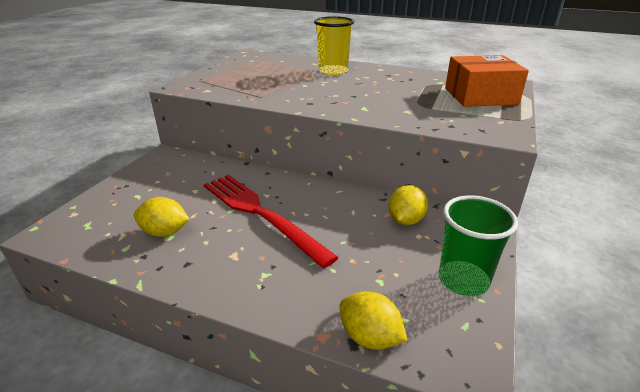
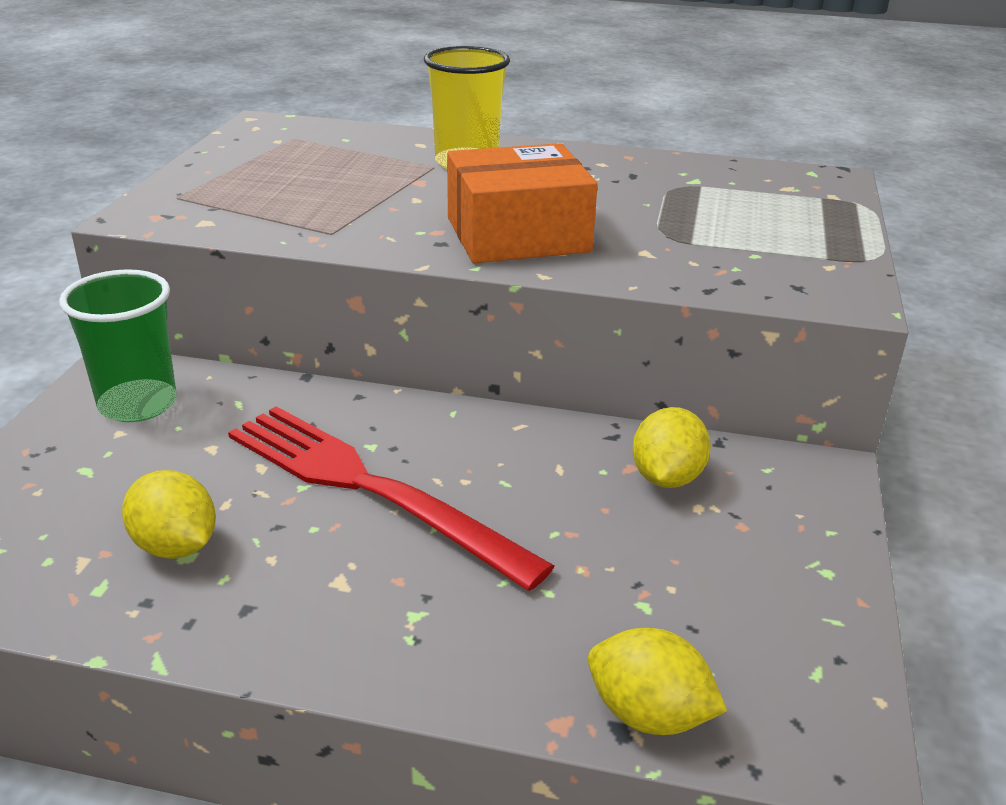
camera: 10 degrees left, 0 degrees up
yellow lemon [134,197,189,237] -> yellow lemon turned 45 degrees clockwise [122,470,216,559]
green cup [439,195,518,296] -> green cup moved to [59,269,177,422]
orange box [445,55,529,107] -> orange box moved to [447,143,598,263]

